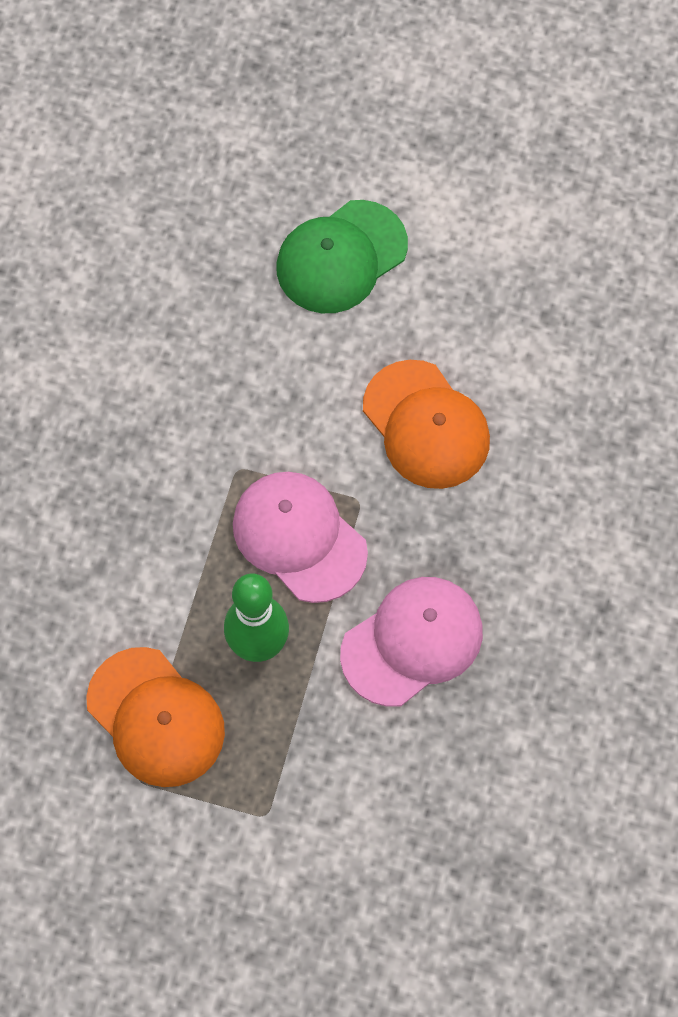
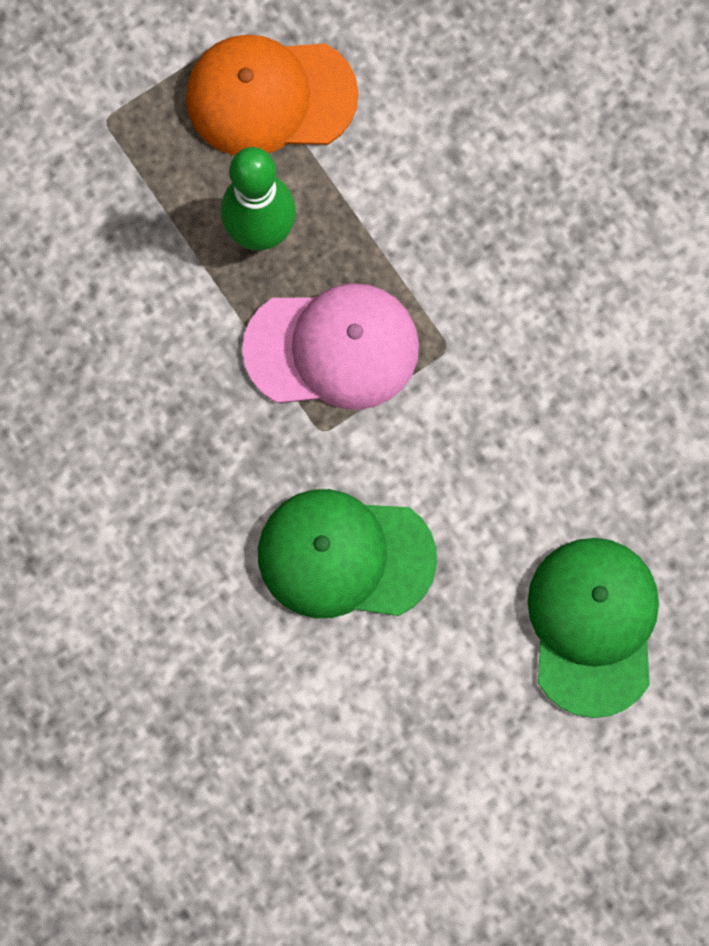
camera: 130 degrees right, 10 degrees up
pink cap [340,577,483,707] -> none
orange cap [363,360,490,489] -> green cap [258,489,437,618]

